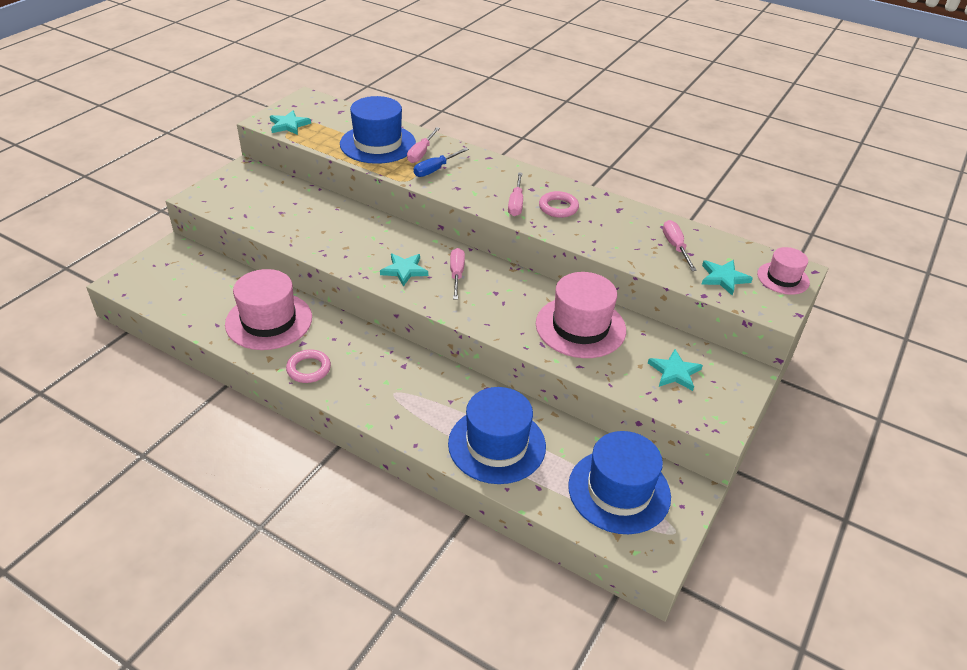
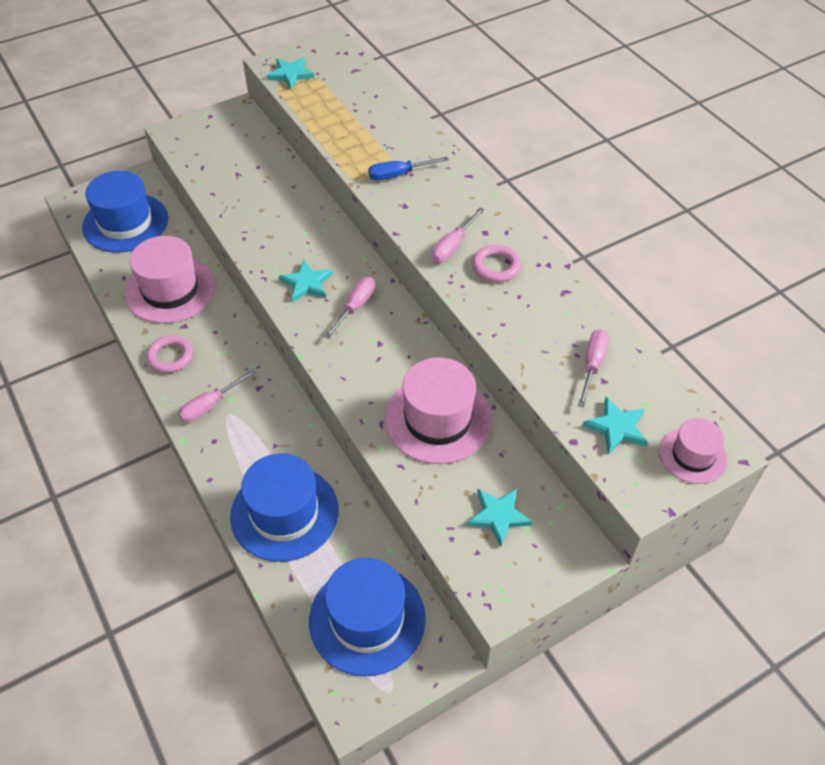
camera: 30 degrees right, 10 degrees up
blue hat [340,96,416,164] -> blue hat moved to [82,171,168,253]
pink screwdriver [407,127,440,163] -> pink screwdriver moved to [178,369,256,422]

